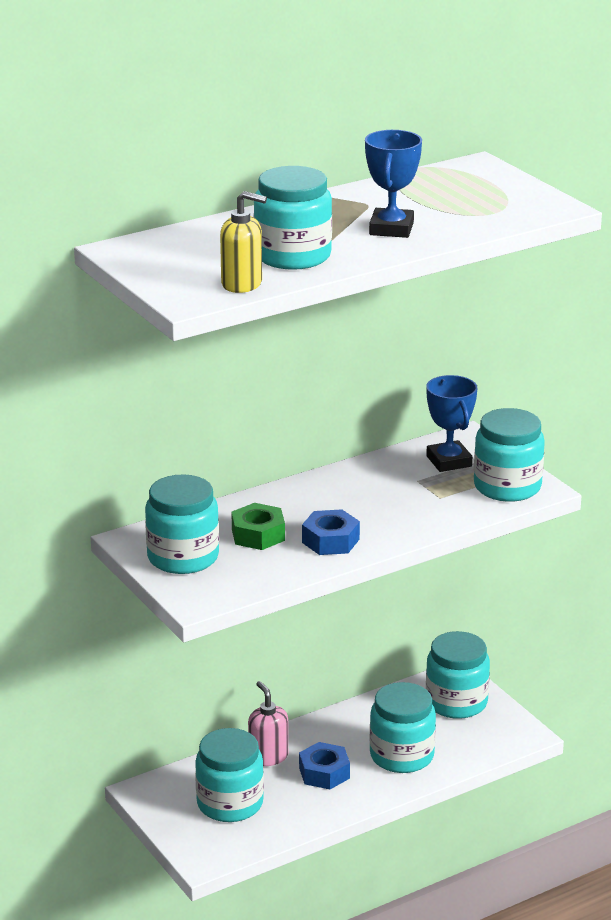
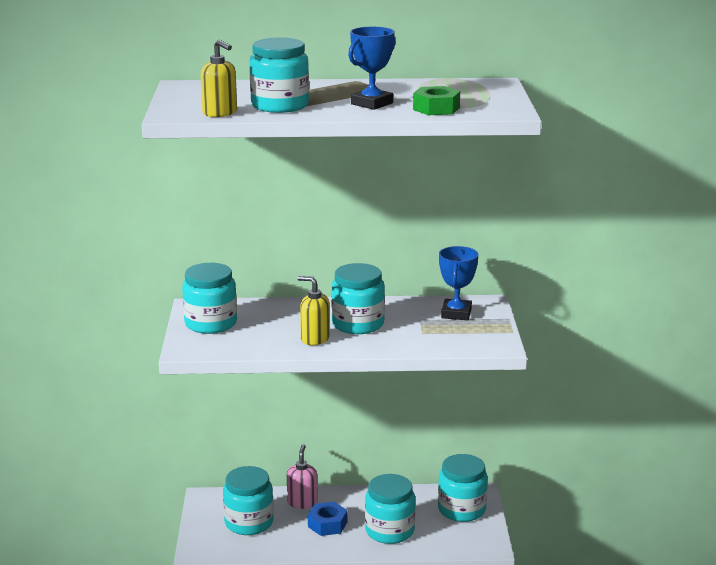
camera: 30 degrees right, 5 degrees down
green nut [231,503,285,550] -> green nut moved to [413,86,460,115]
blue nut [302,509,360,555] -> yellow soap dispenser [298,276,330,345]
turquoise jar [474,408,545,502] -> turquoise jar moved to [331,263,385,334]

